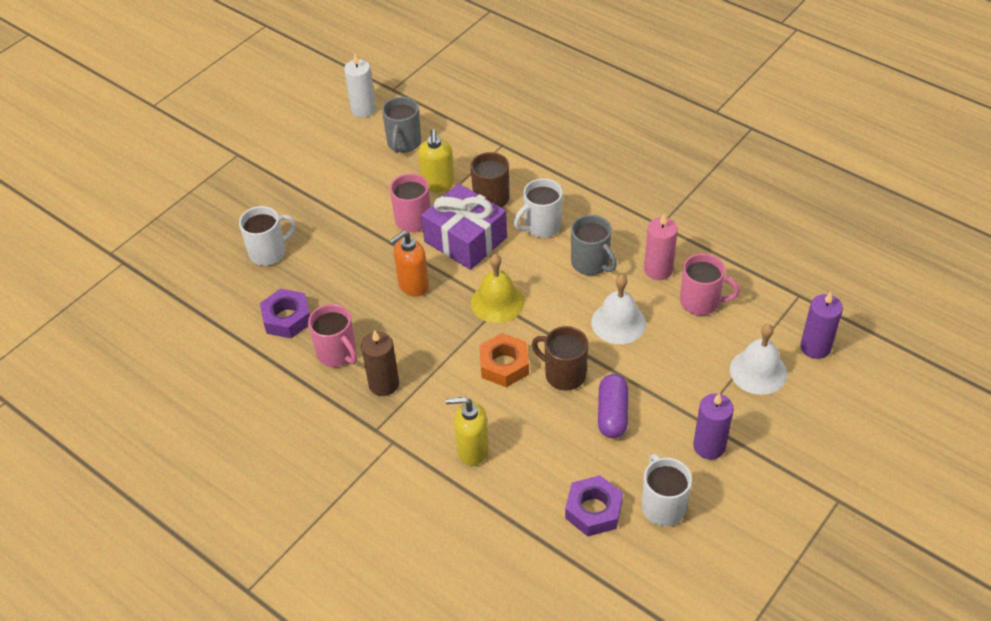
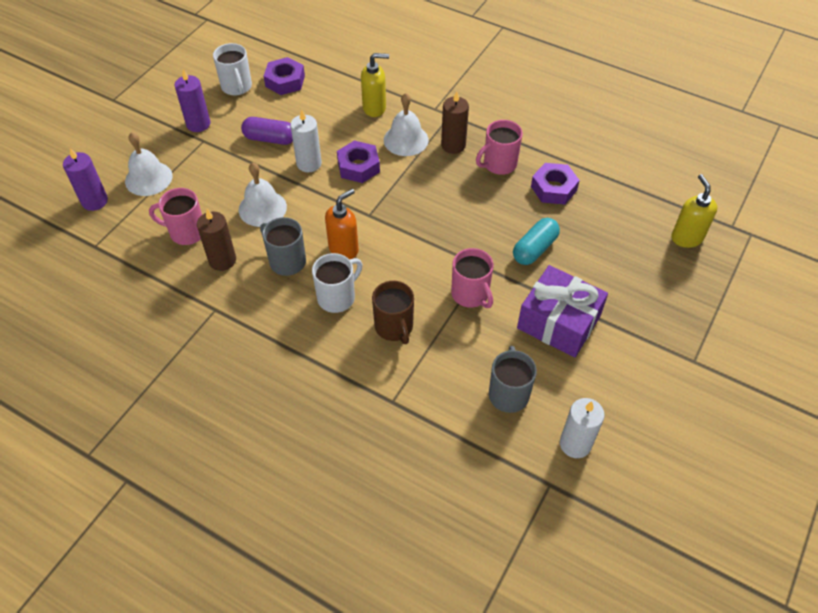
camera: 170 degrees right, 5 degrees up
white mug [239,206,296,266] -> none
pink mug [308,304,357,367] -> pink mug turned 75 degrees counterclockwise [476,120,523,175]
orange soap dispenser [389,231,429,297] -> orange soap dispenser moved to [325,189,359,260]
yellow soap dispenser [418,129,455,192] -> yellow soap dispenser moved to [671,174,717,248]
purple gift [421,184,507,270] -> purple gift moved to [517,265,608,357]
yellow bell [471,254,524,323] -> none
orange nut [479,333,529,387] -> purple nut [337,140,380,183]
brown mug [532,326,588,391] -> white candle [290,109,322,172]
purple capsule [598,374,628,438] -> purple capsule turned 75 degrees counterclockwise [241,117,293,145]
pink candle [644,214,678,280] -> brown candle [197,209,236,271]
none -> white bell [384,93,429,156]
none -> turquoise capsule [513,218,560,265]

